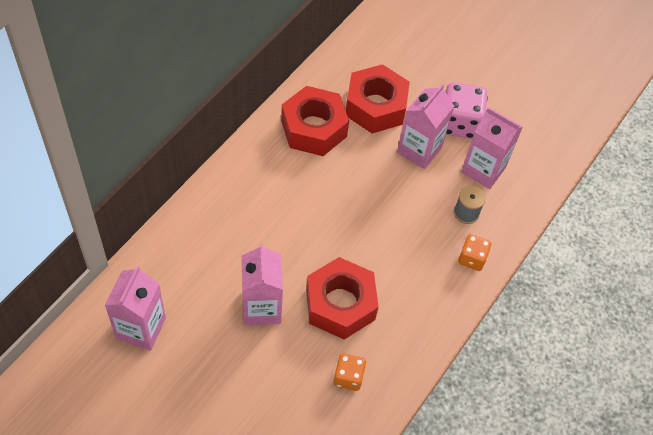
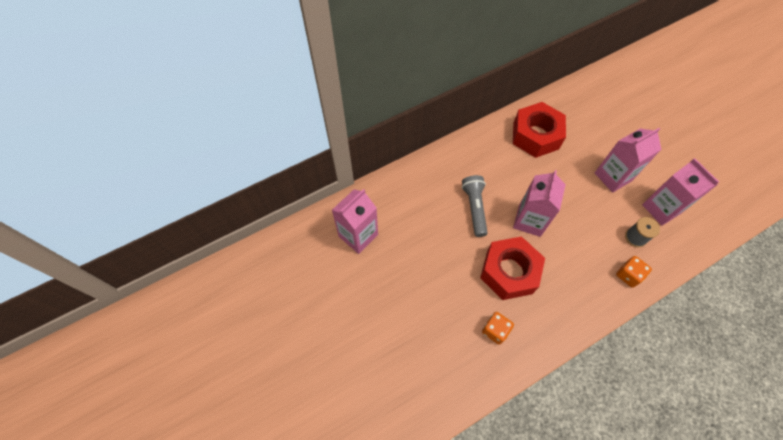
camera: 30 degrees right, 5 degrees up
pink carton [241,244,283,325] -> pink carton moved to [513,170,566,237]
red nut [346,64,410,133] -> none
pink dice [445,82,488,139] -> none
none -> grey flashlight [462,175,488,237]

